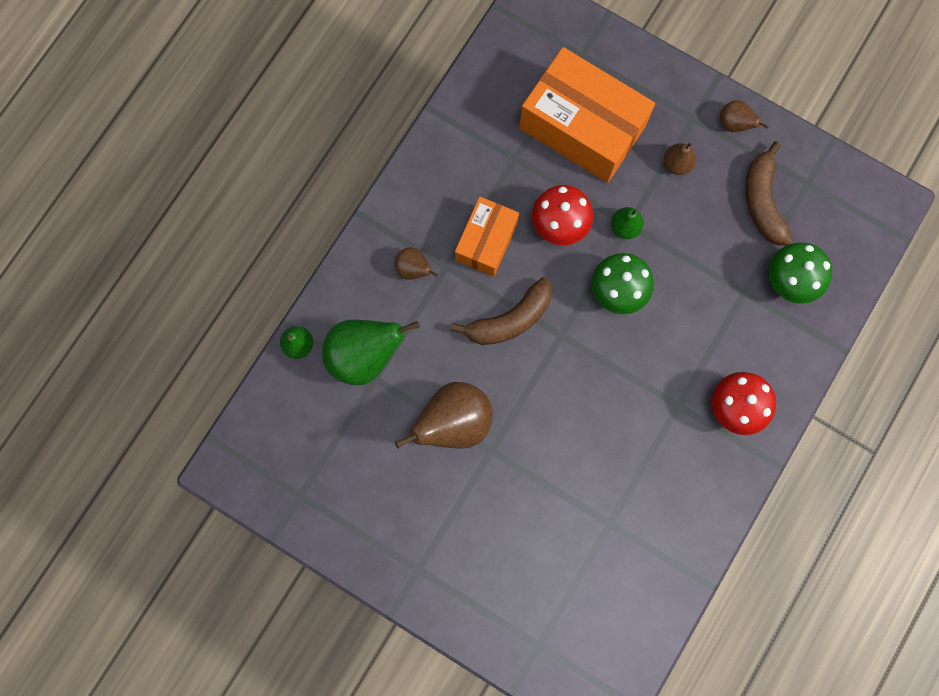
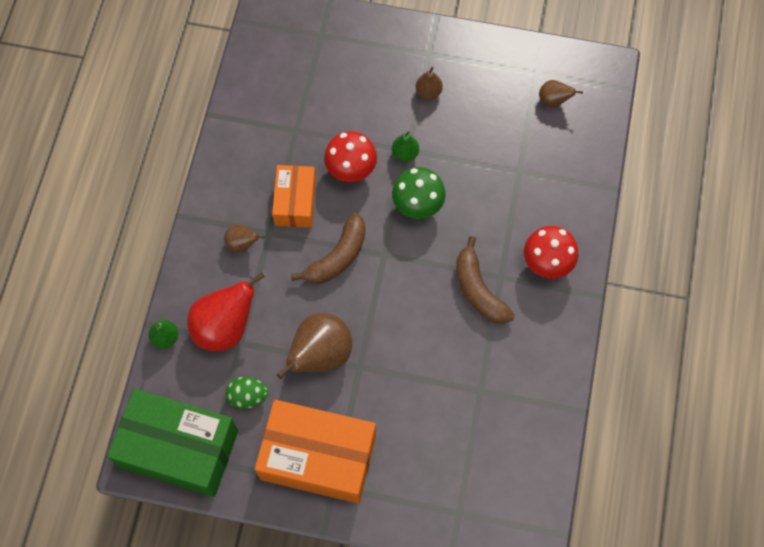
camera: 20 degrees left, 10 degrees down
green pear [322,320,420,385] -> red pear [187,272,265,351]
orange box [519,47,655,183] -> orange box moved to [255,400,376,504]
brown pear [720,100,769,132] -> brown pear moved to [539,80,583,108]
brown banana [746,141,793,245] -> brown banana moved to [456,236,515,324]
green mushroom [769,243,832,304] -> none
none -> green box [107,389,238,497]
none -> green egg [226,377,268,409]

